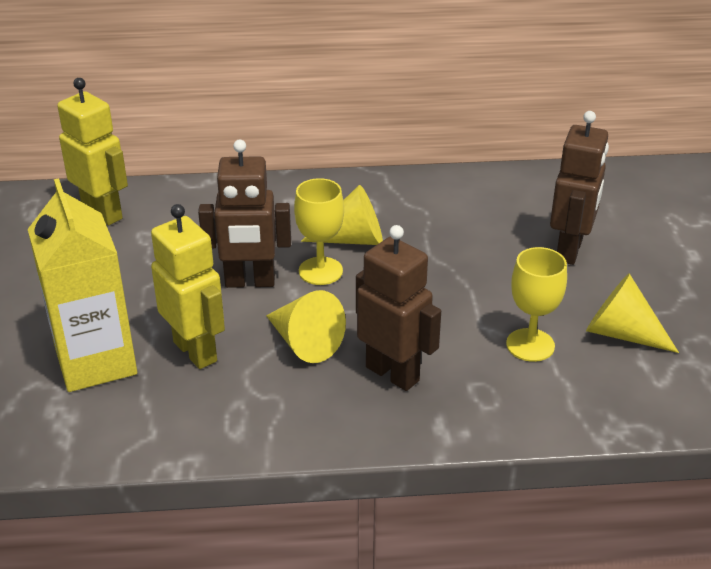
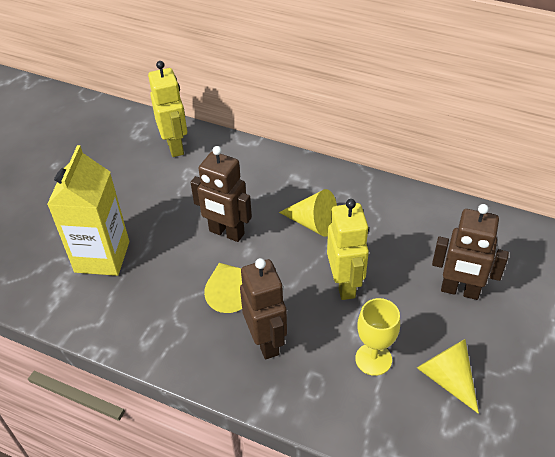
camera: 30 degrees right, 10 degrees up
yellow robot [151,204,225,369] -> yellow robot moved to [327,199,369,300]
yellow goblet [294,178,344,285] -> none
brown robot [550,111,609,265] -> brown robot turned 60 degrees clockwise [432,204,509,300]

